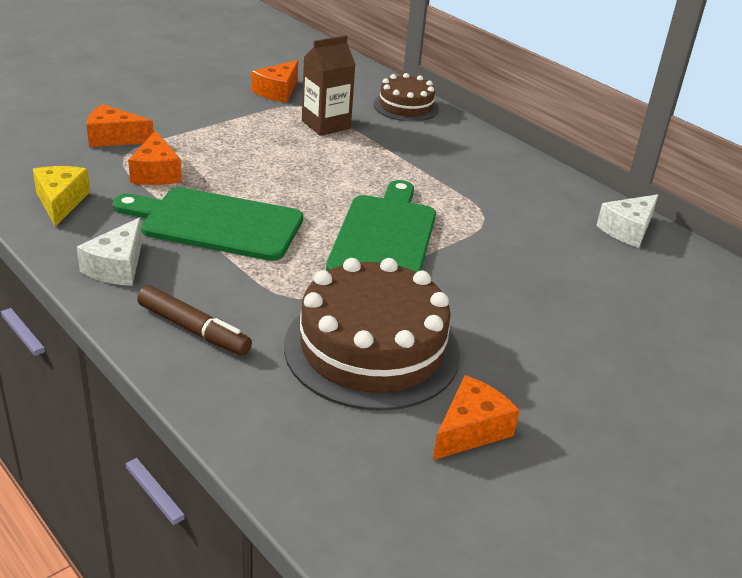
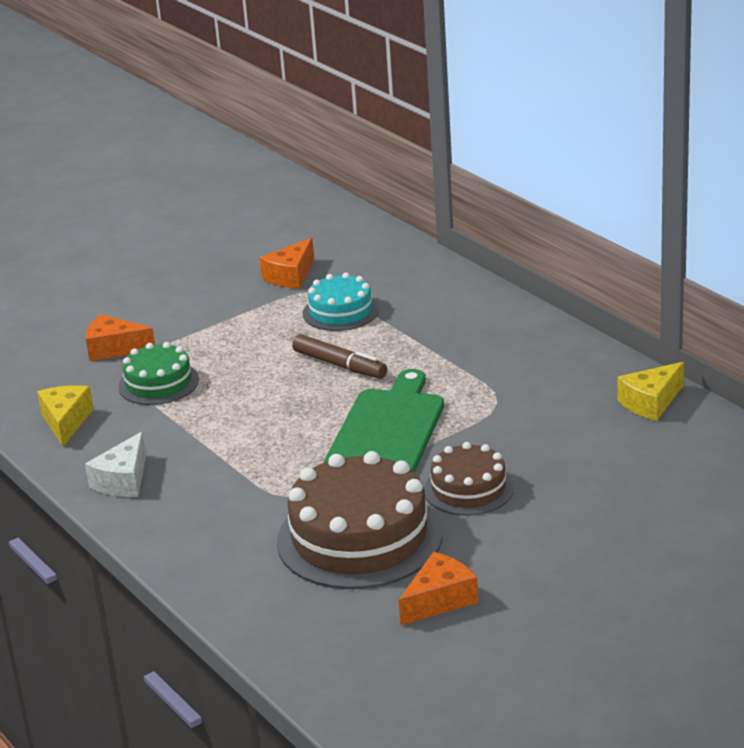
camera: 10 degrees right, 5 degrees down
green cutting board [113,187,303,261] -> none
orange cheese [128,130,182,185] -> green cake [118,342,199,405]
brown marker [137,285,252,355] -> brown marker moved to [292,334,387,379]
brown carton [302,35,356,136] -> turquoise cake [303,273,379,331]
brown cake [373,73,439,121] -> brown cake moved to [424,442,514,516]
white cheese [596,194,658,248] -> yellow cheese [618,362,684,421]

